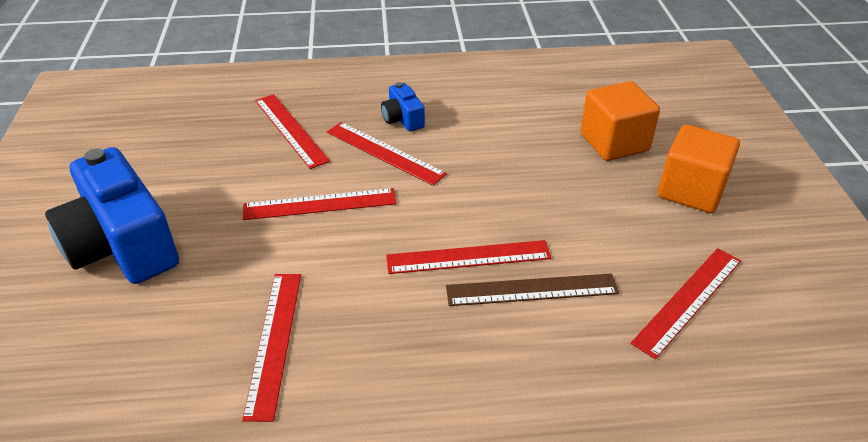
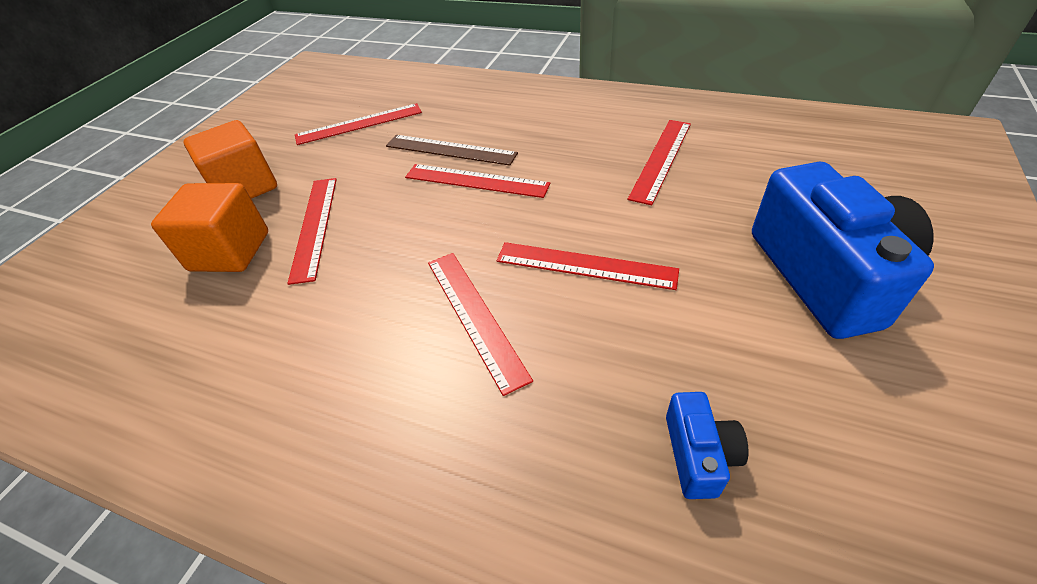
camera: 150 degrees left, 5 degrees up
red ruler [255,94,330,169] -> red ruler moved to [287,178,337,285]
blue camera [381,82,425,131] -> blue camera moved to [666,392,748,499]

